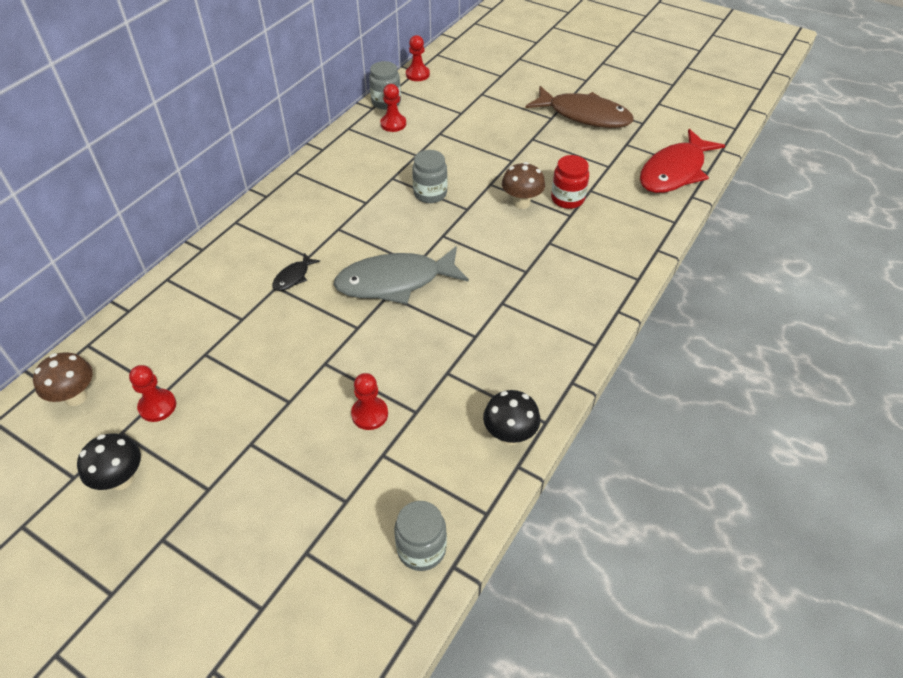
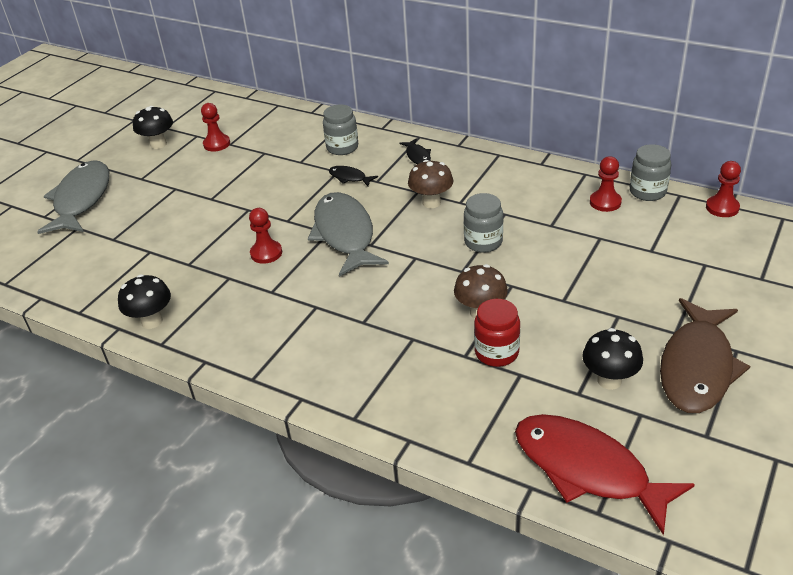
camera: 90 degrees right, 10 degrees down
brown mushroom [33,352,93,406] -> brown mushroom moved to [408,160,453,208]
red pawn [351,373,388,430] -> red pawn moved to [249,208,282,264]
grey jar [394,501,447,571] -> grey jar moved to [323,104,358,155]
none -> grey fish [37,160,109,234]
none -> black fish [399,139,431,164]
none -> black mushroom [582,328,643,390]

